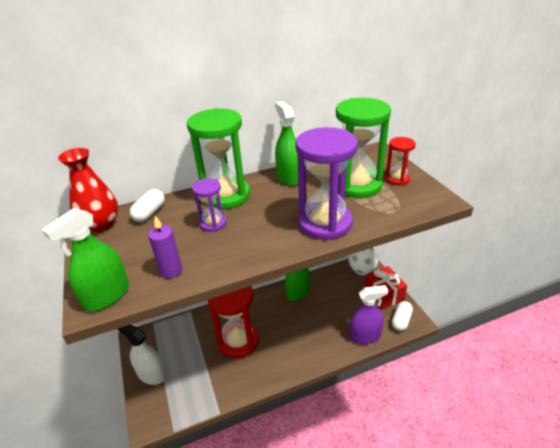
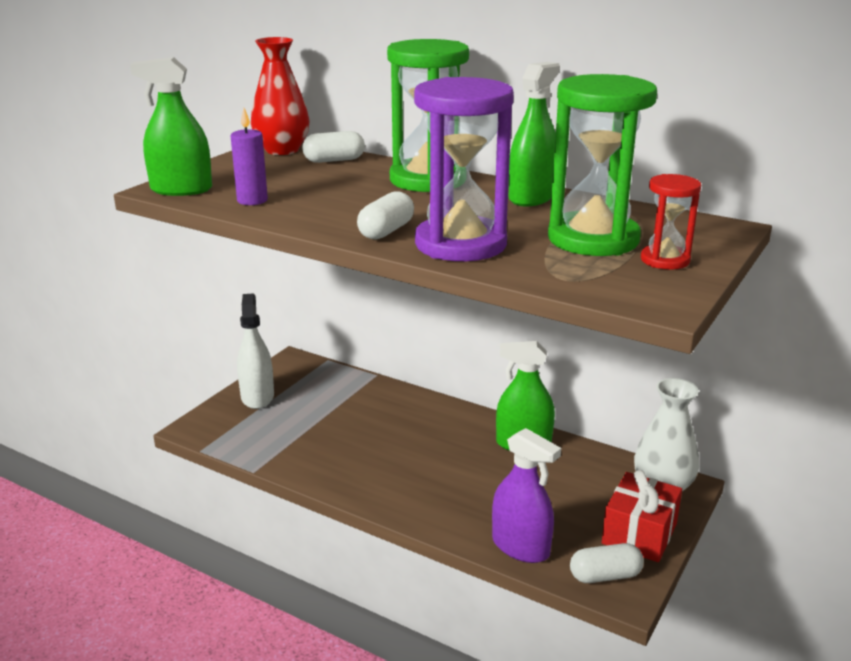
camera: 50 degrees right, 10 degrees down
purple hourglass [192,178,226,232] -> none
red hourglass [208,286,259,359] -> none
none -> white capsule [357,191,414,239]

